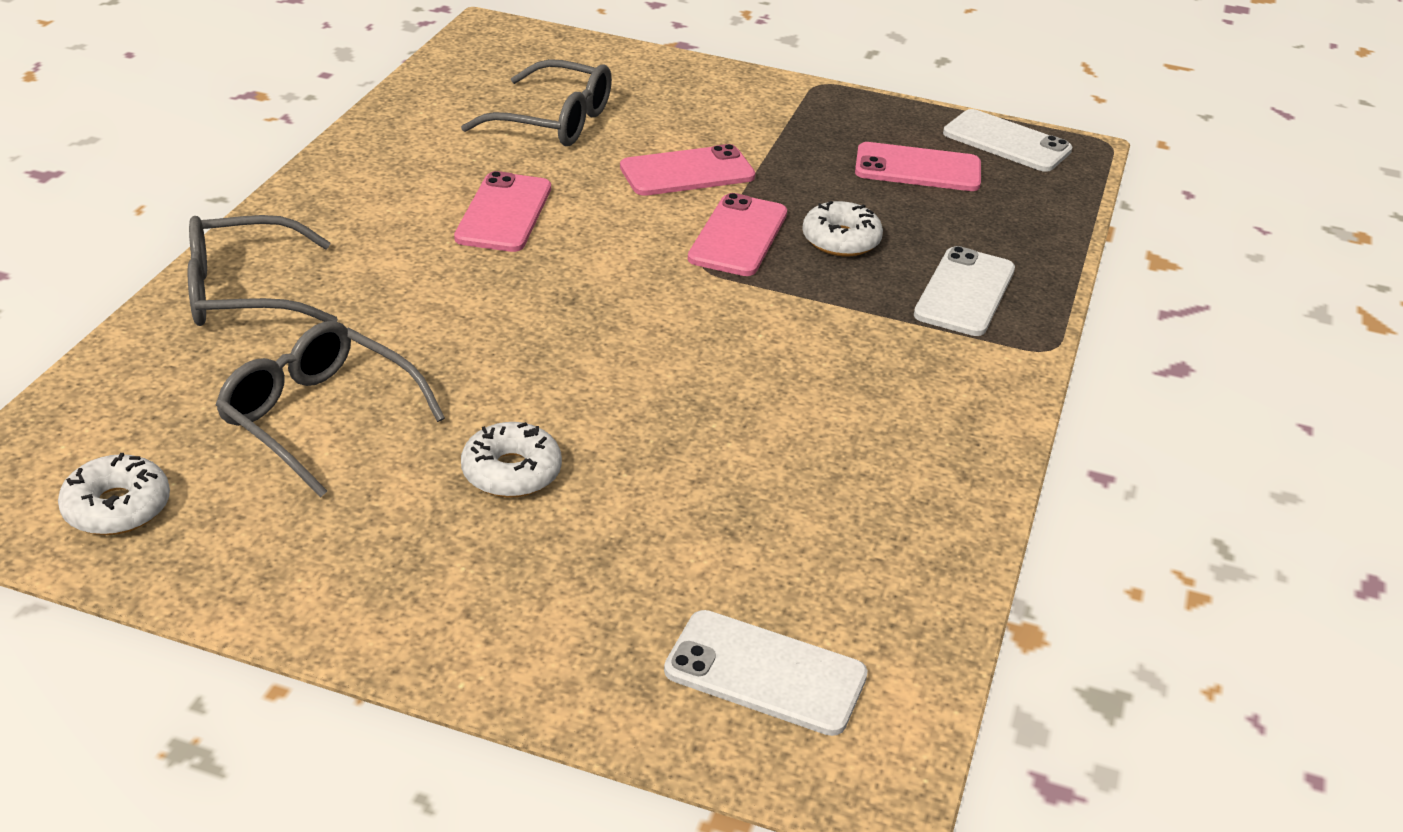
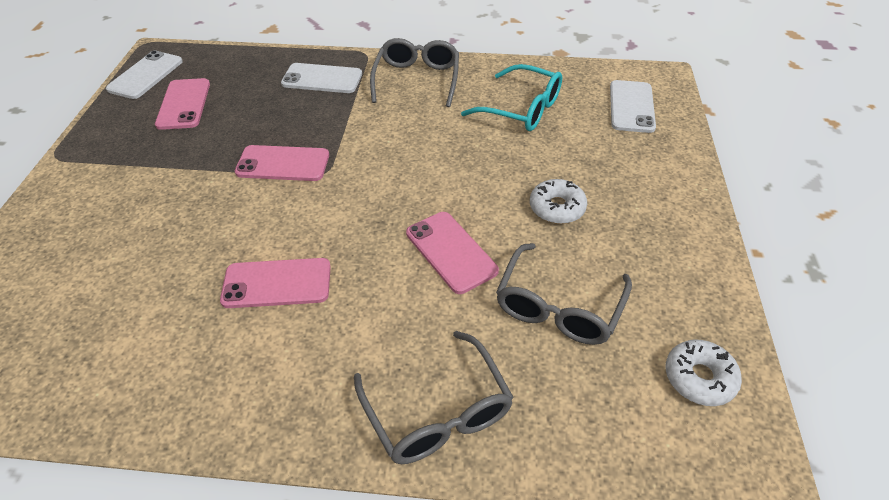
camera: 100 degrees left, 10 degrees up
grey glasses [461,59,612,146] -> grey glasses moved to [370,38,459,107]
pink phone [620,144,755,196] -> pink phone moved to [406,212,499,294]
white donut [802,201,883,256] -> none
none -> turquoise glasses [461,64,562,131]

